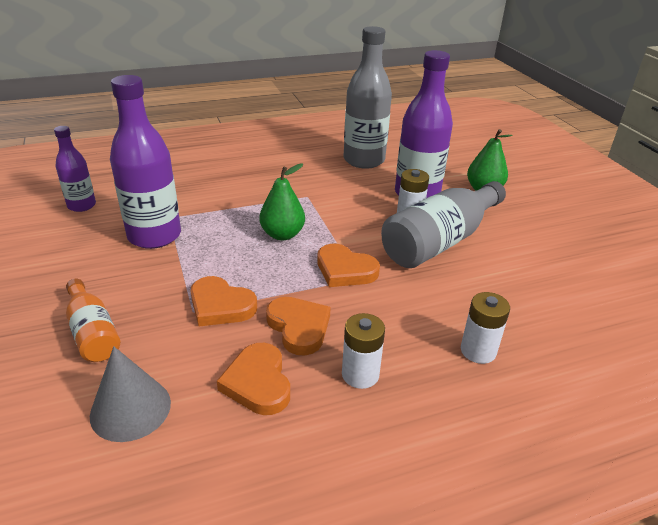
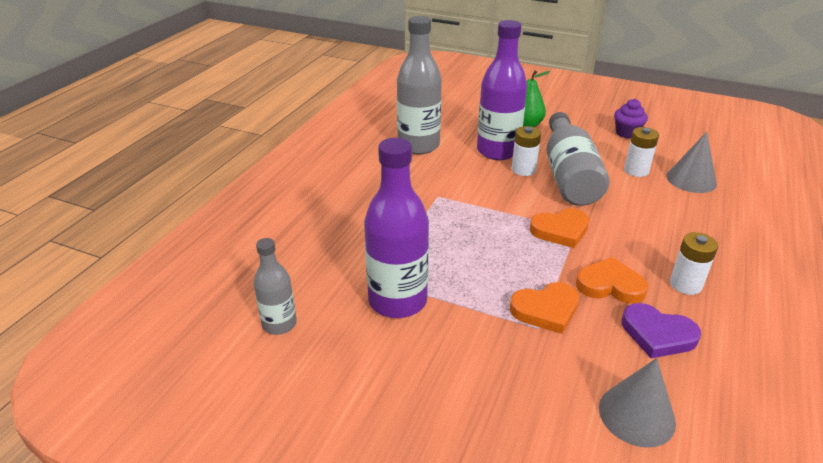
camera: 45 degrees left, 0 degrees up
purple bottle [54,126,96,212] -> grey bottle [254,238,297,335]
orange bottle [66,279,120,362] -> none
orange heart [217,343,290,415] -> purple heart [622,303,701,358]
green pear [259,163,305,240] -> none
white battery [461,292,510,364] -> white battery moved to [624,127,659,177]
none -> purple cupcake [614,99,648,139]
none -> grey cone [666,132,717,193]

